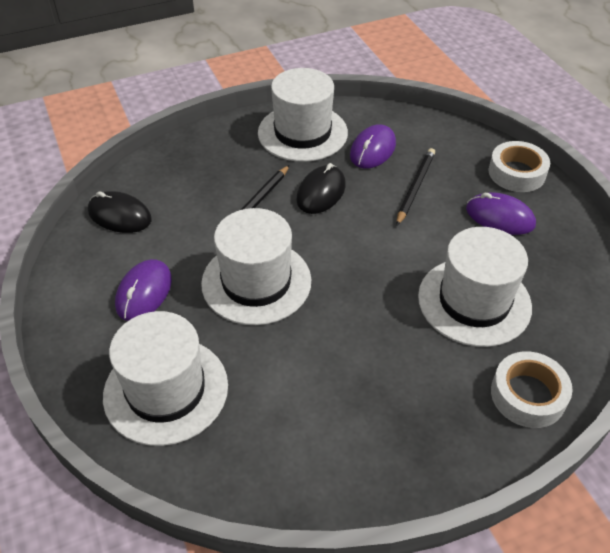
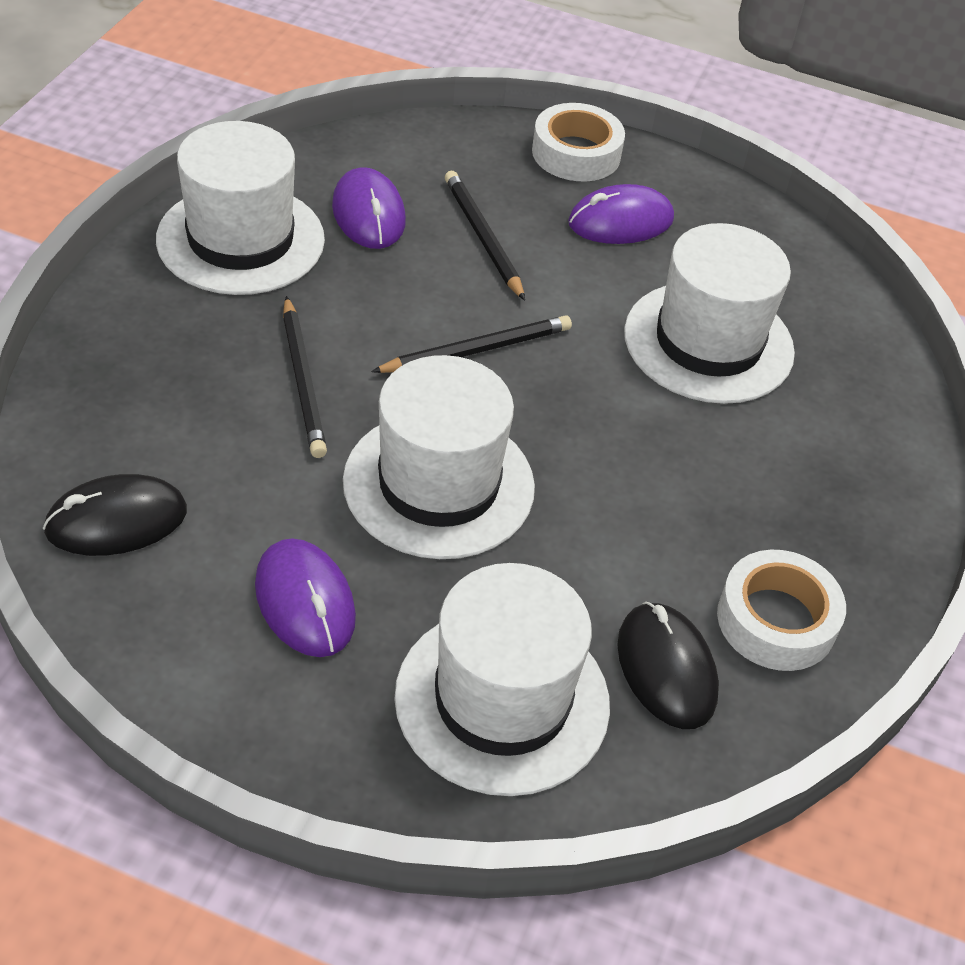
camera: 50 degrees left, 0 degrees up
black mouse [296,163,346,214] -> black mouse moved to [617,602,719,729]
white tape [491,351,573,428] -> white tape moved to [717,550,846,671]
none -> black pencil [371,315,572,373]

